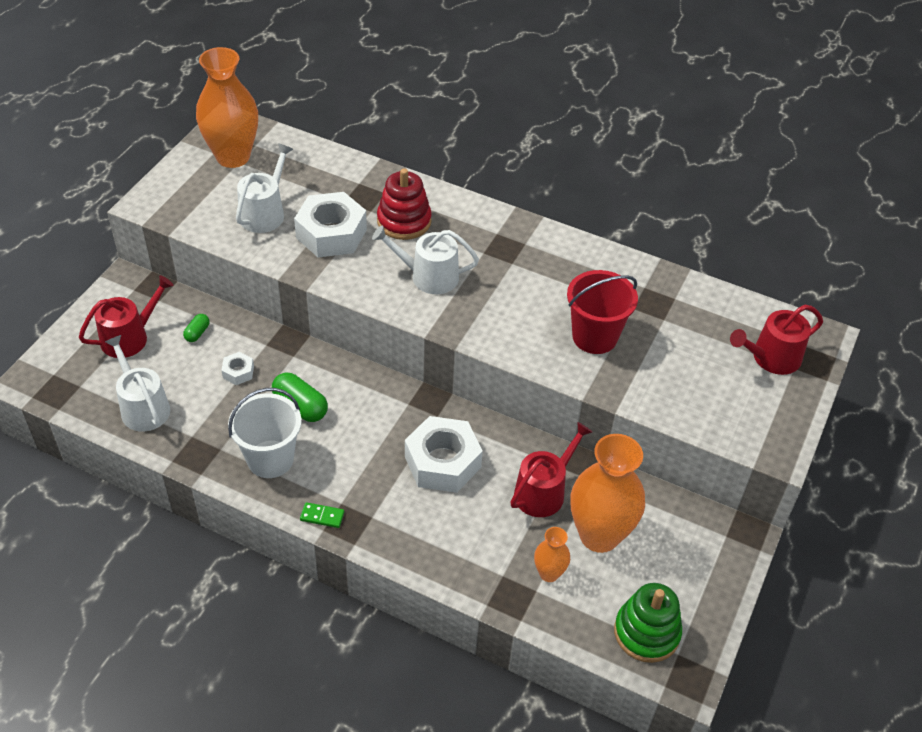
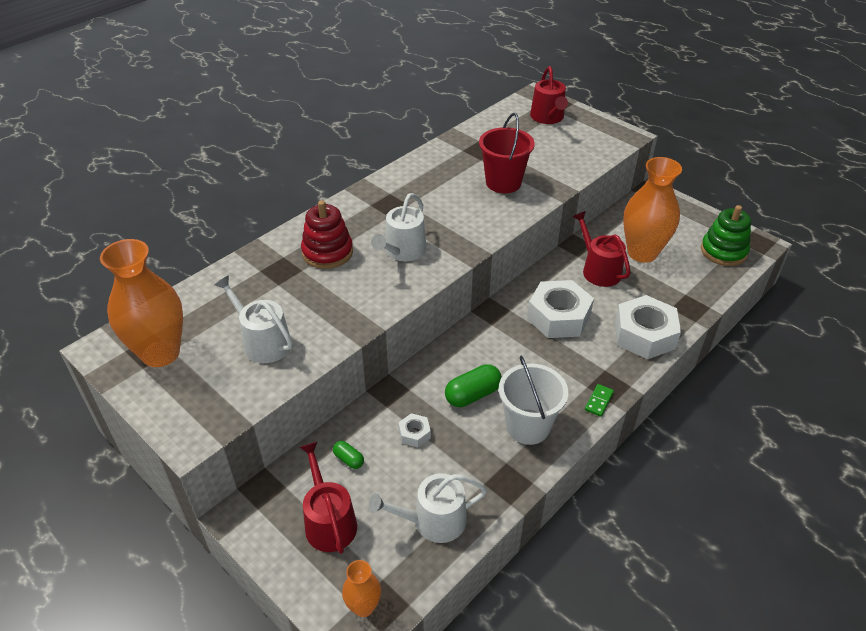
camera: 70 degrees left, 5 degrees down
white nut [294,192,367,257] -> white nut moved to [615,295,681,359]
orange vase [534,527,570,582] -> orange vase moved to [342,560,381,617]

